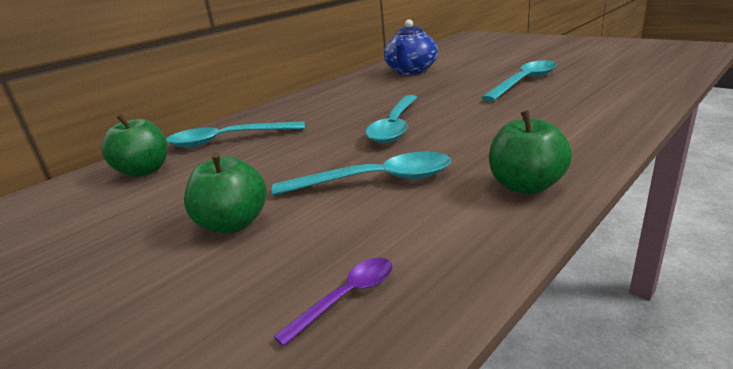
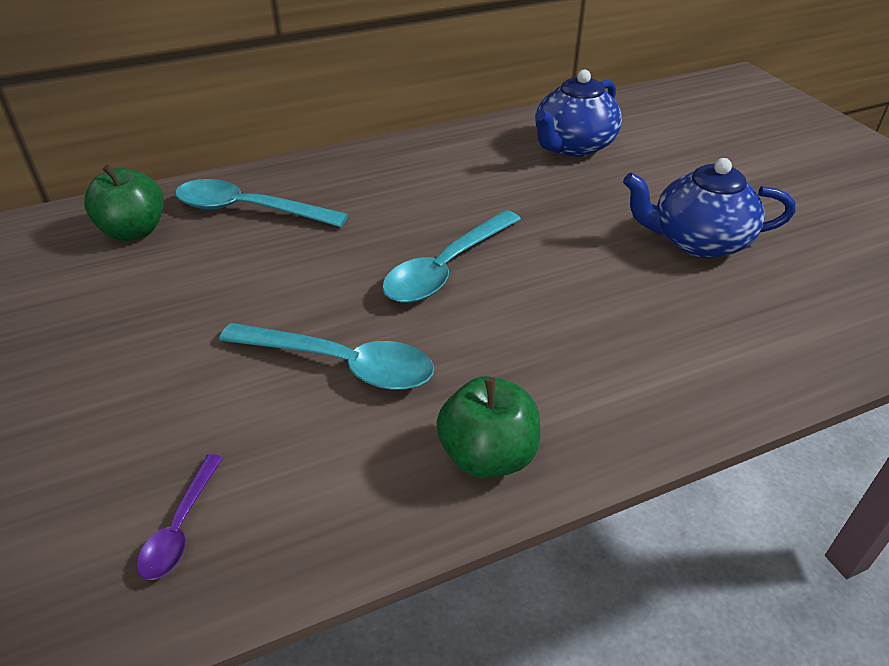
camera: 20 degrees right, 15 degrees up
green apple [184,152,267,233] -> none
purple spoon [273,258,393,347] -> purple spoon turned 120 degrees clockwise [137,454,223,580]
turquoise spoon [481,60,557,101] -> blue teapot [623,158,796,258]

